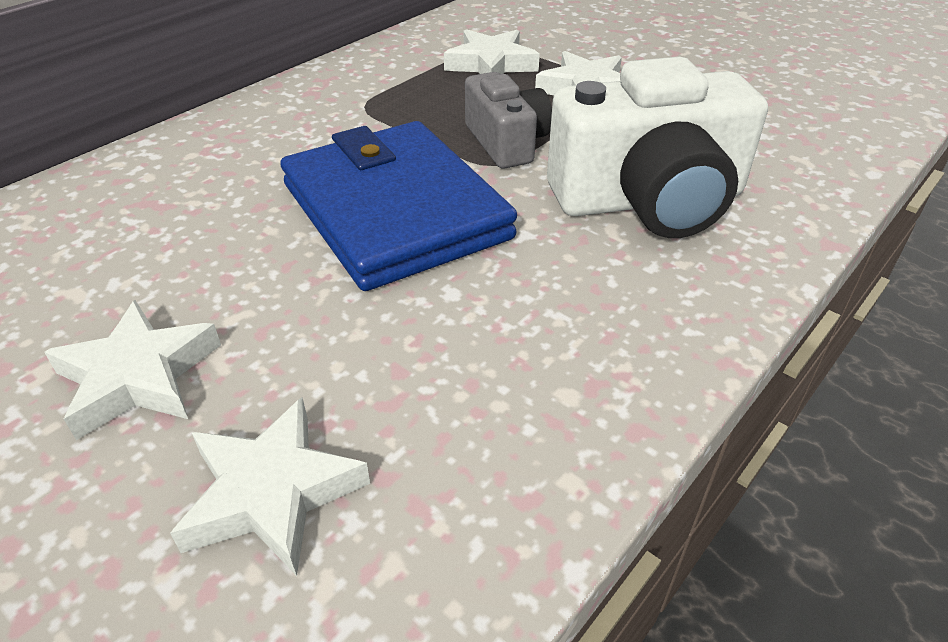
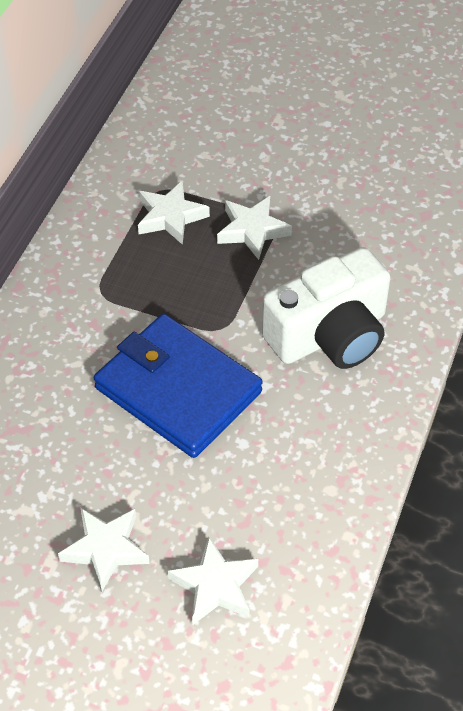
camera: 20 degrees left, 10 degrees up
grey camera [465,72,552,169] -> none

